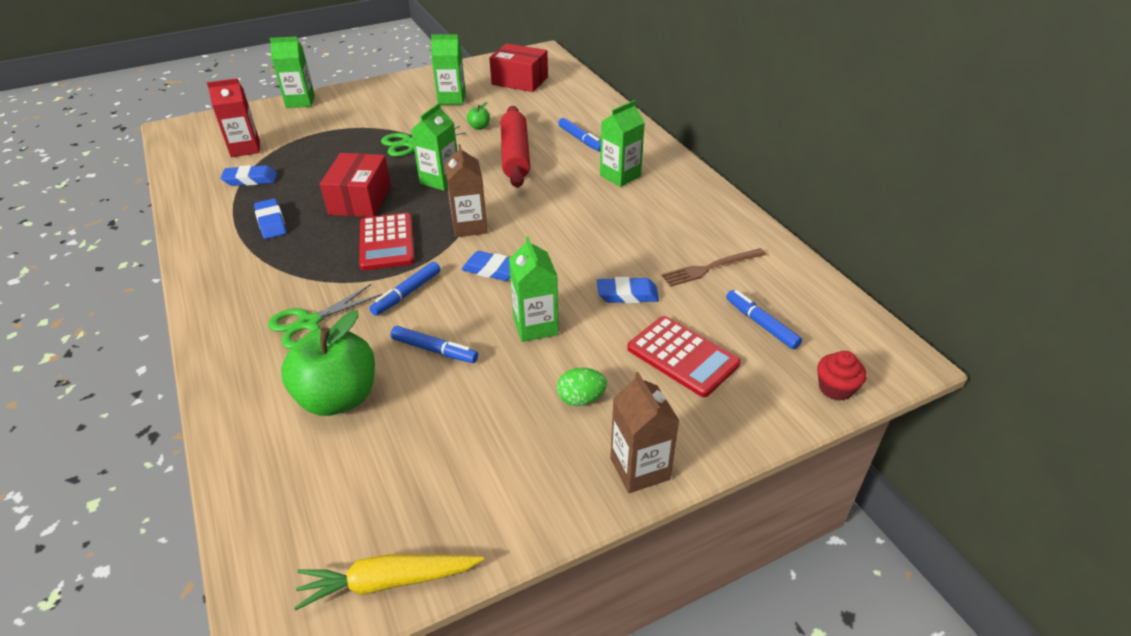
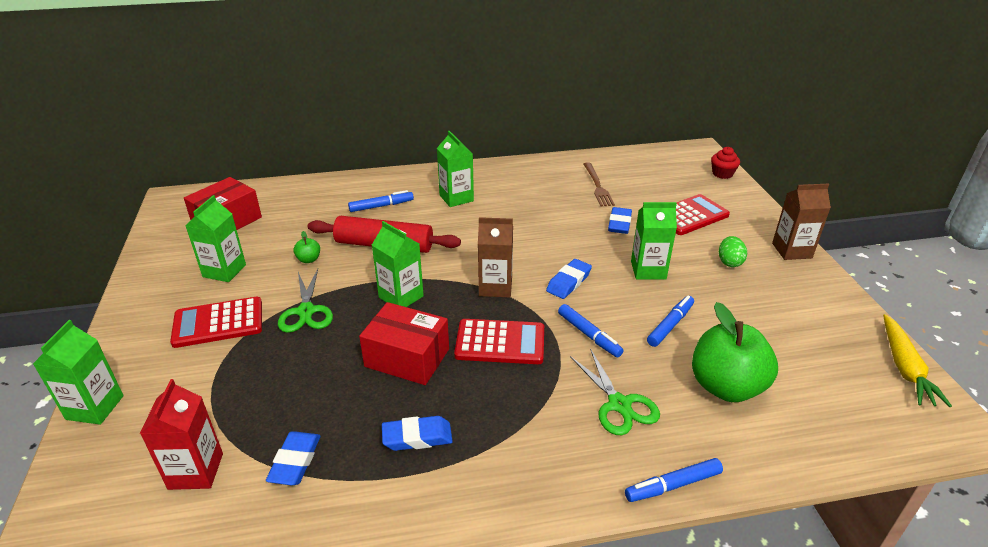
camera: 75 degrees left, 5 degrees down
blue marker [726,290,802,349] -> blue marker moved to [625,458,723,502]
none -> red calculator [170,297,262,348]

